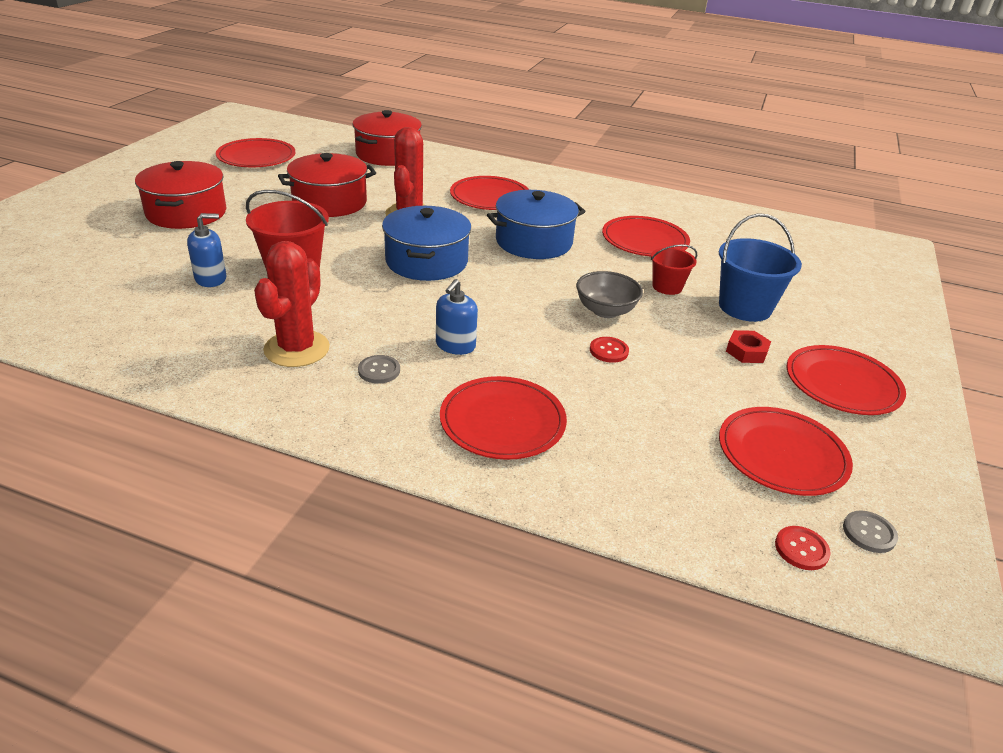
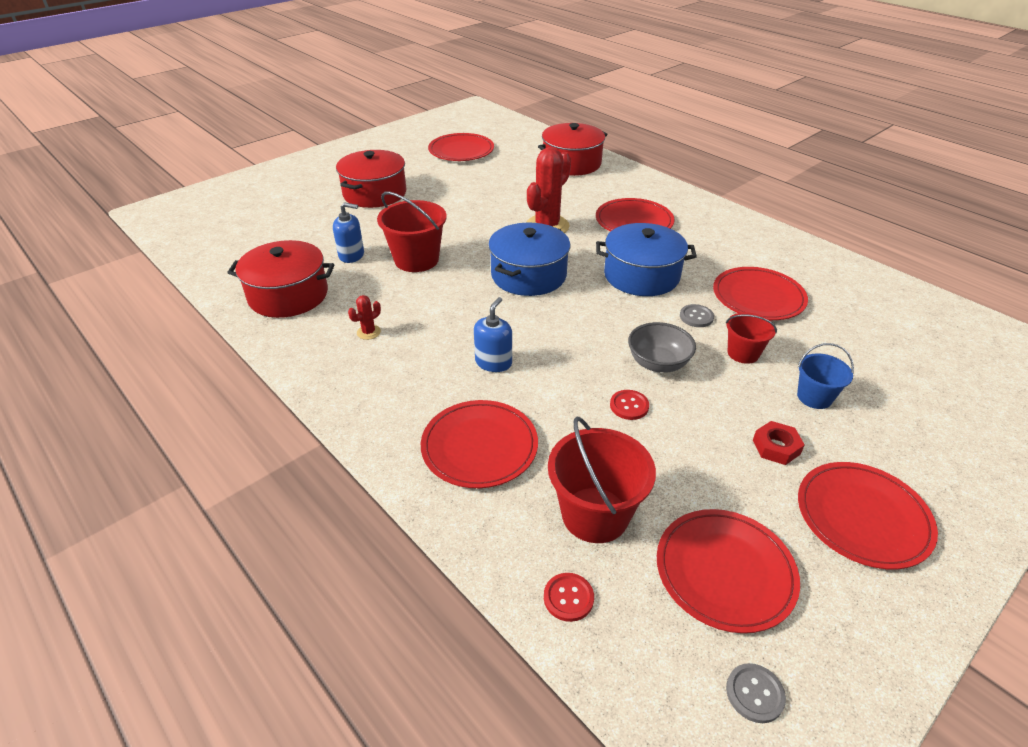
camera: 30 degrees right, 5 degrees up
red cactus [254,241,330,367] -> red cactus [348,295,381,340], size x0.44
red pot [278,153,376,217] -> red pot moved to [227,240,334,318]
grey button [358,355,400,384] -> grey button moved to [680,304,714,327]
blue soap dispenser [436,279,478,355] -> blue soap dispenser turned 150 degrees clockwise [474,297,512,372]
blue bucket [719,213,802,322] -> blue bucket [797,343,854,409], size x0.59
red button [775,526,831,570] -> red button moved to [544,573,594,622]
none -> red bucket [548,417,656,543]

